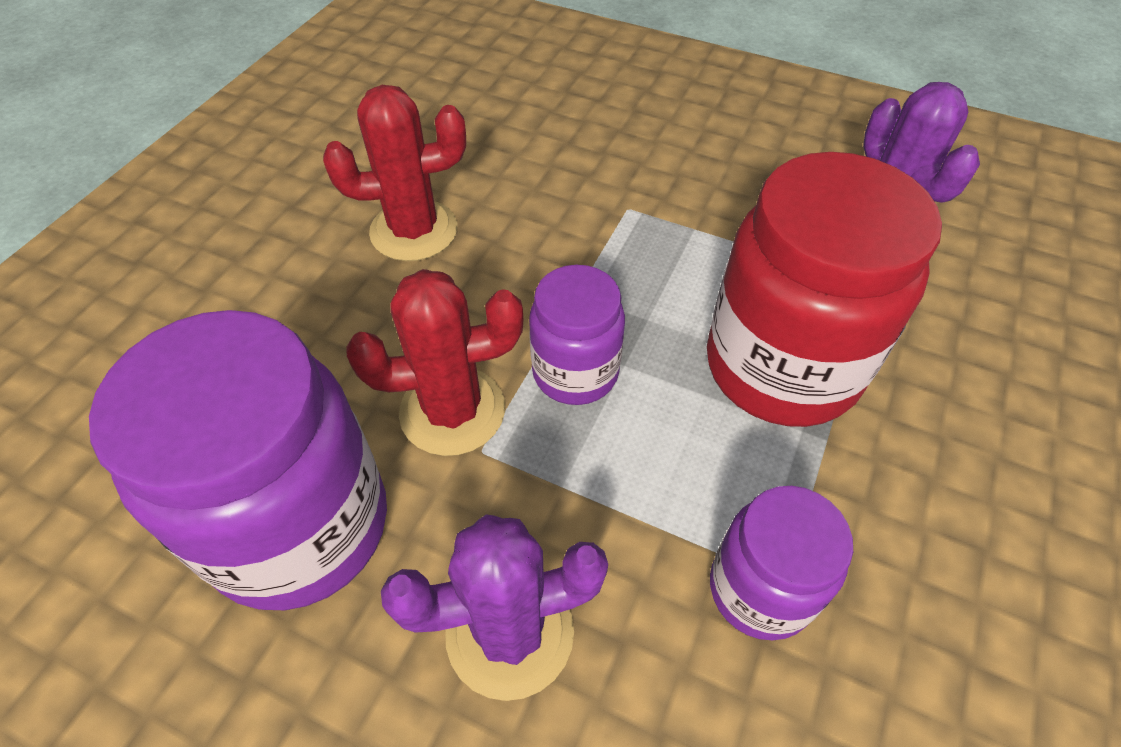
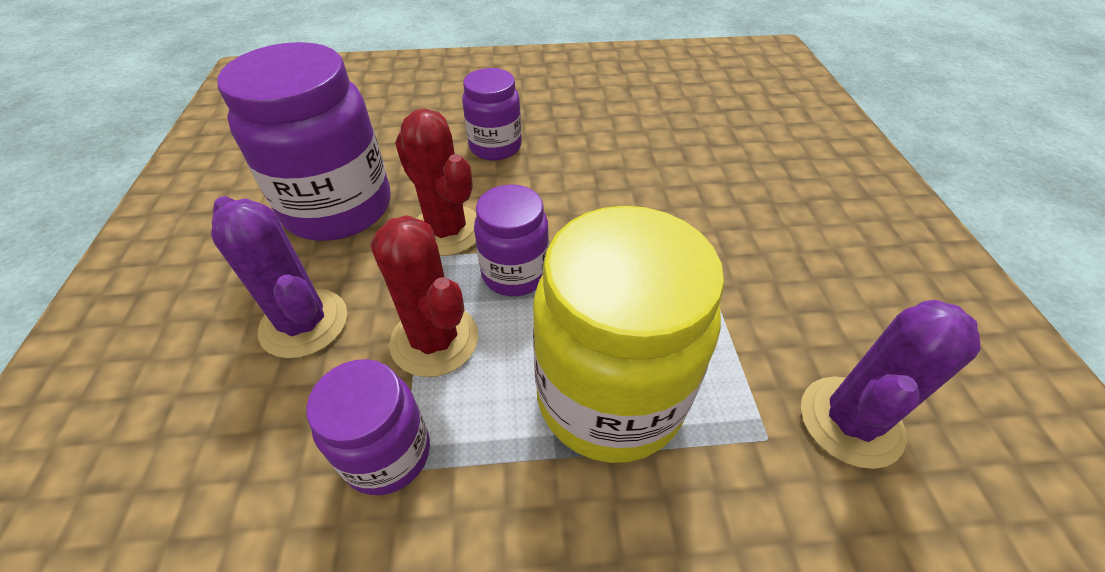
camera: 60 degrees right, 5 degrees down
red cactus [323,85,466,261] -> red cactus moved to [370,215,478,377]
red jar [707,152,942,427] -> yellow jar [533,206,725,463]
none -> purple jar [462,68,522,160]

